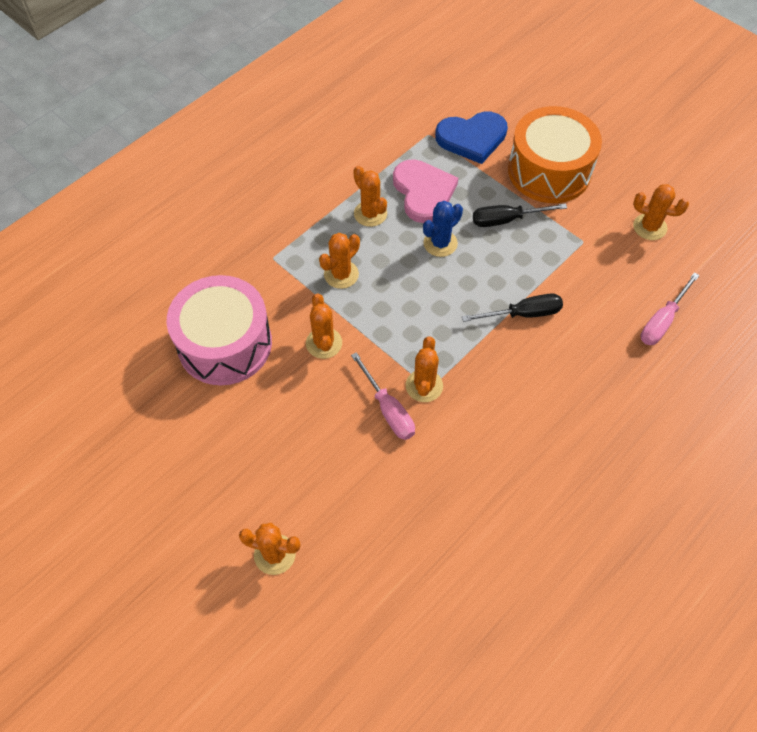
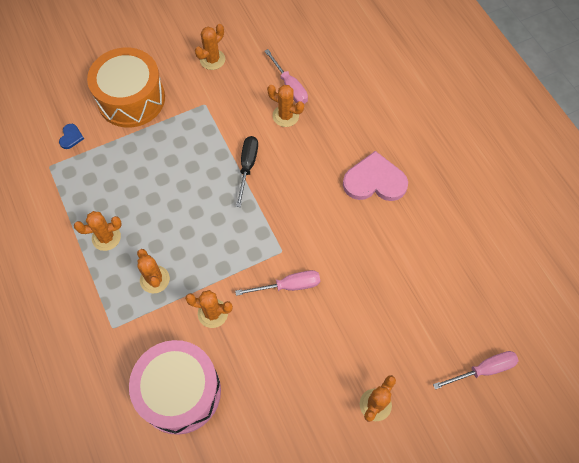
camera: 70 degrees left, 5 degrees up
pink heart [393,159,458,223] -> pink heart moved to [343,151,408,201]
orange cactus [406,336,443,402] -> orange cactus moved to [267,85,304,127]
blue cactus [423,201,463,257] -> none
blue heart [435,112,508,164] -> blue heart [59,124,84,149], size x0.45
black screwdriver [473,203,567,227] -> none
none -> pink screwdriver [433,351,519,390]

